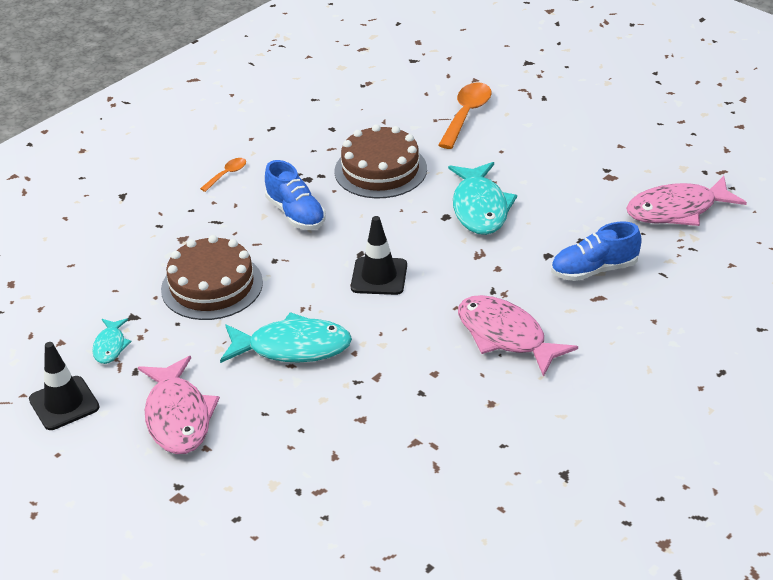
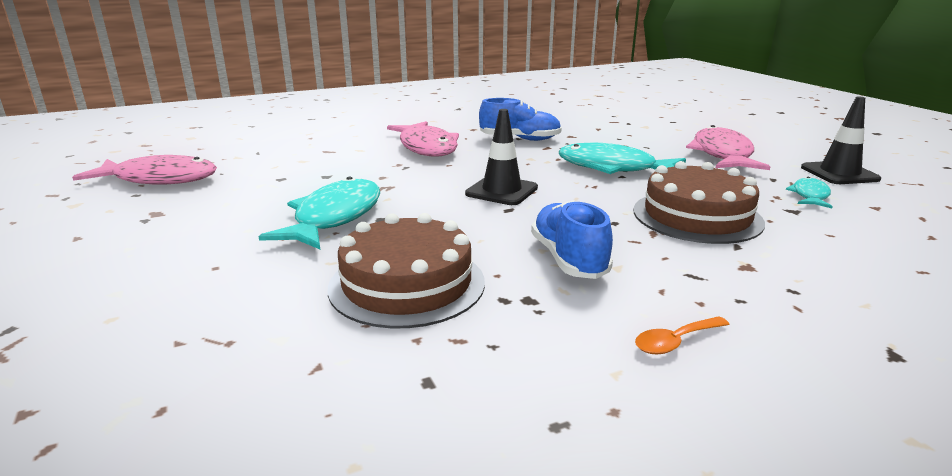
camera: 160 degrees left, 15 degrees down
orange spoon [438,82,492,149] -> none
blue shoe [551,221,642,281] -> blue shoe moved to [479,98,562,141]

